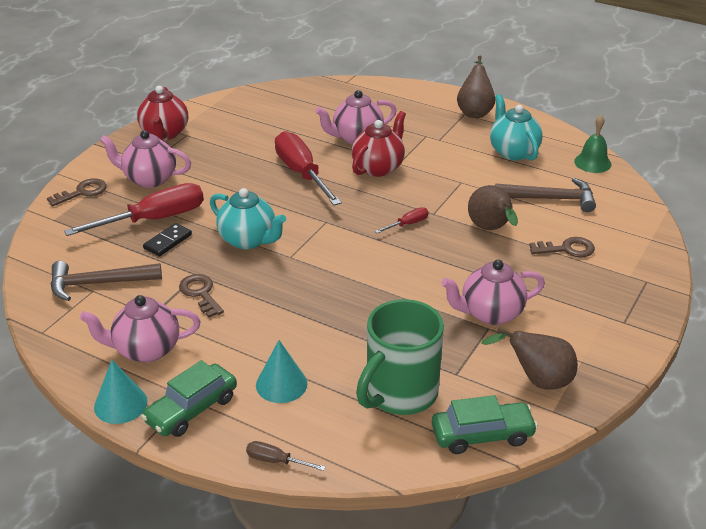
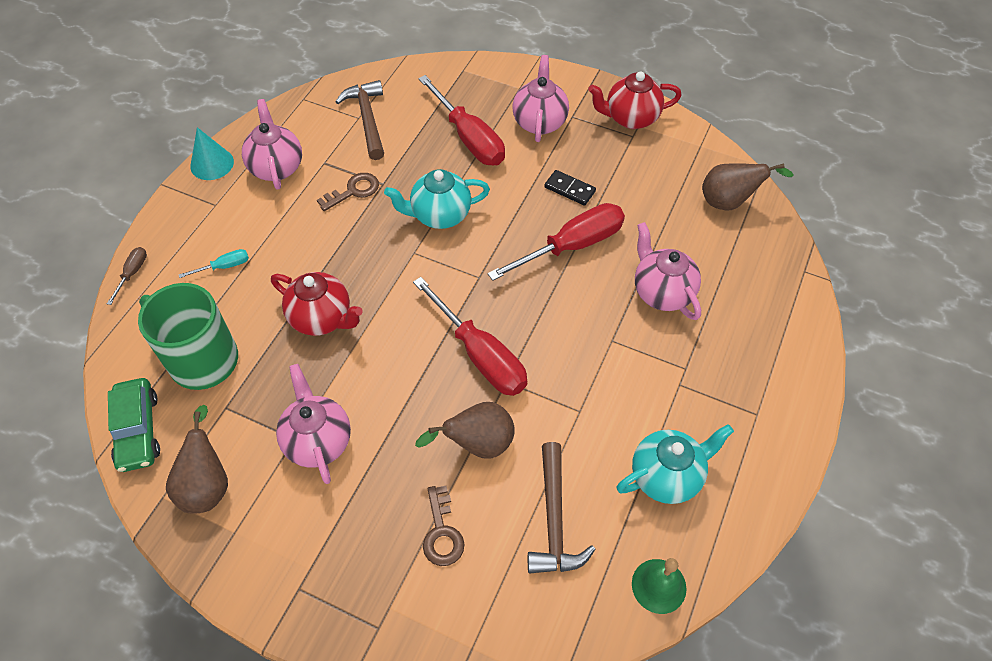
camera: 85 degrees right, 20 degrees up
brown key [47,179,107,206] -> none
green car [141,360,237,437] -> none
black domino [143,223,192,257] -> black domino moved to [544,170,596,206]
turquoise teapot [210,188,286,249] -> turquoise teapot turned 45 degrees clockwise [384,169,490,229]
turquoise cone [256,340,308,403] -> turquoise screwdriver [179,249,249,278]
red teapot [351,111,406,177] -> red teapot moved to [271,272,363,336]
red screwdriver [375,207,429,233] -> red screwdriver [413,277,527,396], size x2.24
brown pear [457,56,495,118] -> brown pear moved to [702,163,794,210]

